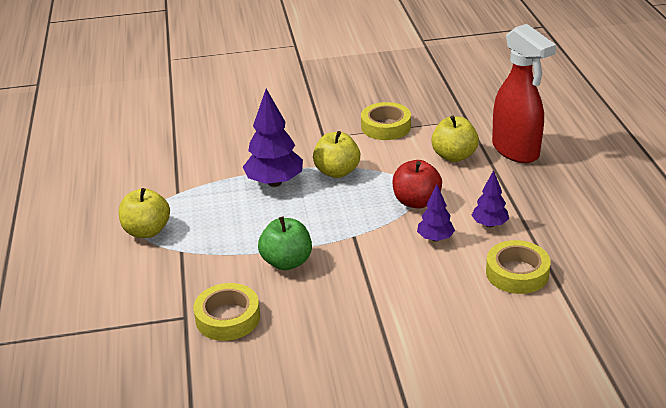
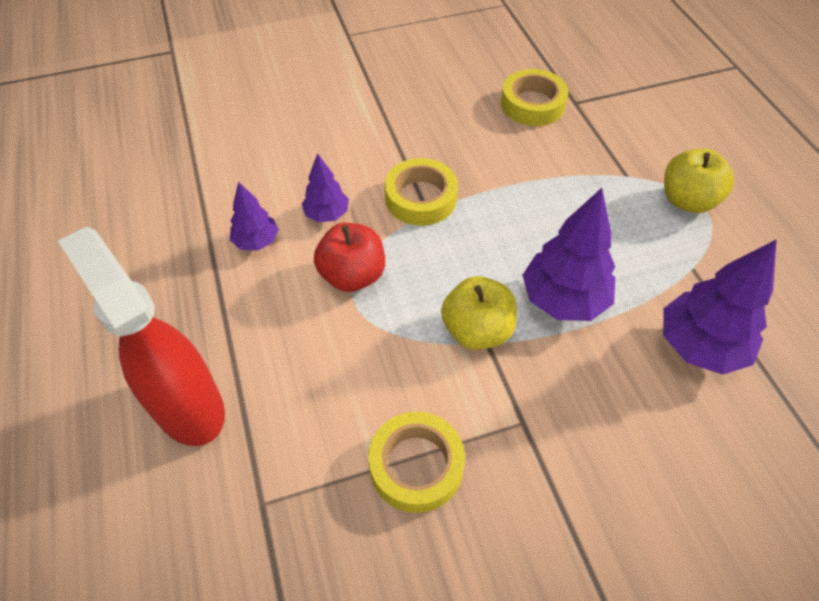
camera: 170 degrees right, 20 degrees up
green apple [258,217,312,270] -> none
yellow apple [431,116,479,162] -> none
yellow tape [486,240,551,294] -> yellow tape moved to [385,158,458,226]
none -> purple tree [664,239,777,375]

